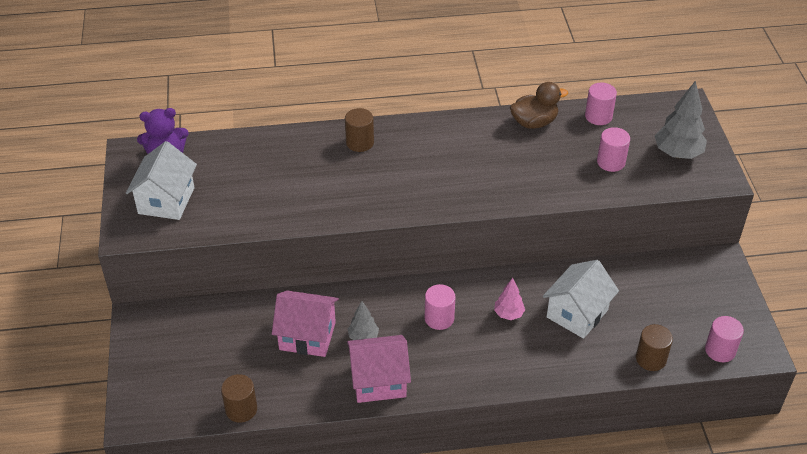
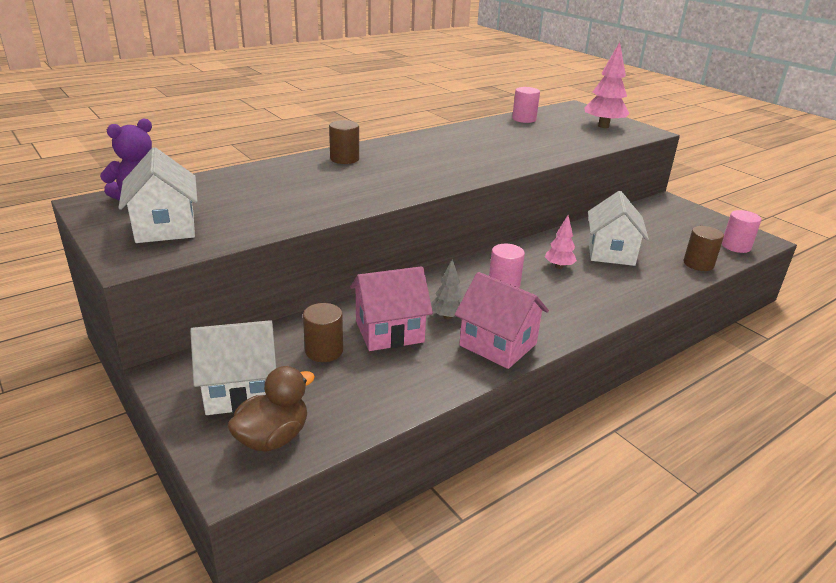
camera: 30 degrees left, 15 degrees down
brown cylinder [221,374,257,423] -> brown cylinder moved to [303,303,343,362]
pink house [347,335,411,403] -> pink house turned 75 degrees clockwise [455,272,549,369]
brown duck [510,82,568,129] -> brown duck moved to [227,366,315,452]
pink cylinder [597,127,630,172] -> none
grey tree [655,81,707,159] -> pink tree [584,42,630,128]
none -> white house [190,320,276,415]

